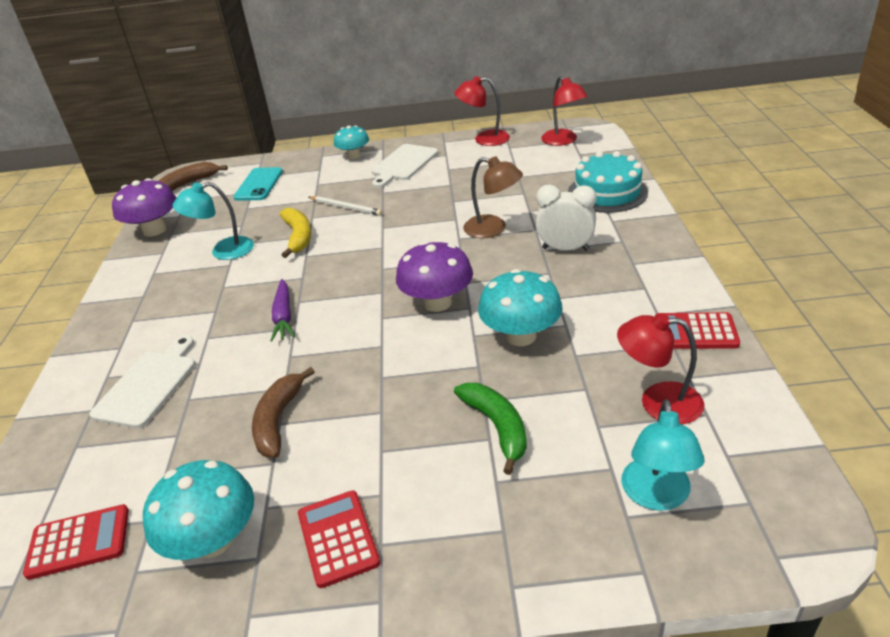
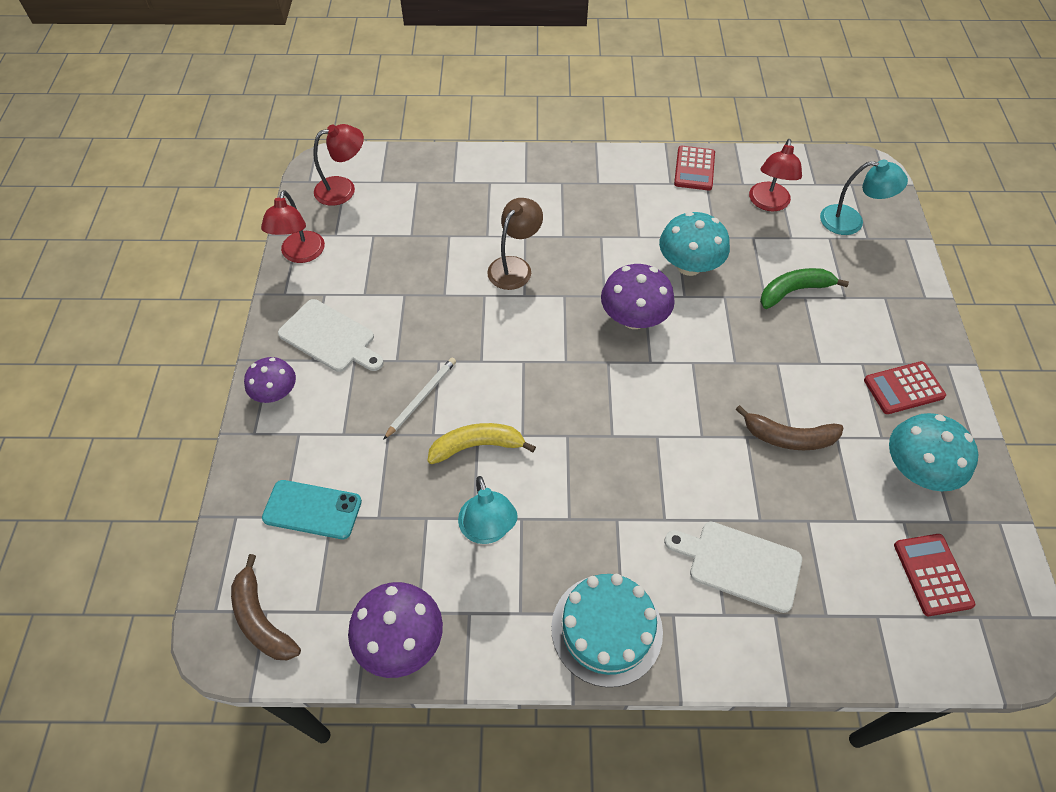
camera: 90 degrees left, 20 degrees up
purple carrot [270,279,295,342] -> none
turquoise mushroom [334,125,369,159] -> purple mushroom [244,357,296,403]
white clock [536,184,596,251] -> none
turquoise cake [568,151,648,213] -> turquoise cake moved to [551,574,663,687]

